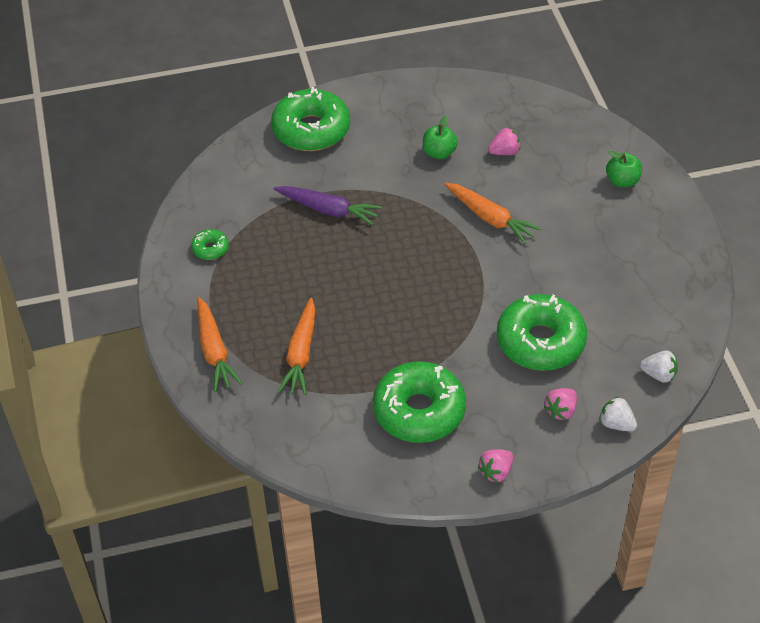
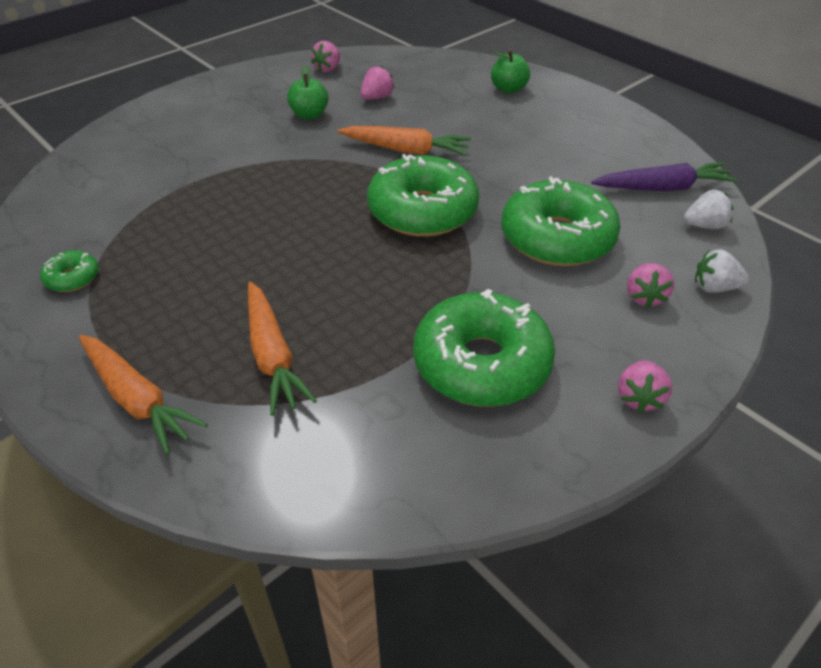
camera: 30 degrees left, 5 degrees down
green donut [271,87,350,151] -> green donut moved to [367,154,479,237]
purple carrot [274,186,382,225] -> purple carrot moved to [591,162,738,191]
none -> pink strawberry [311,41,340,72]

